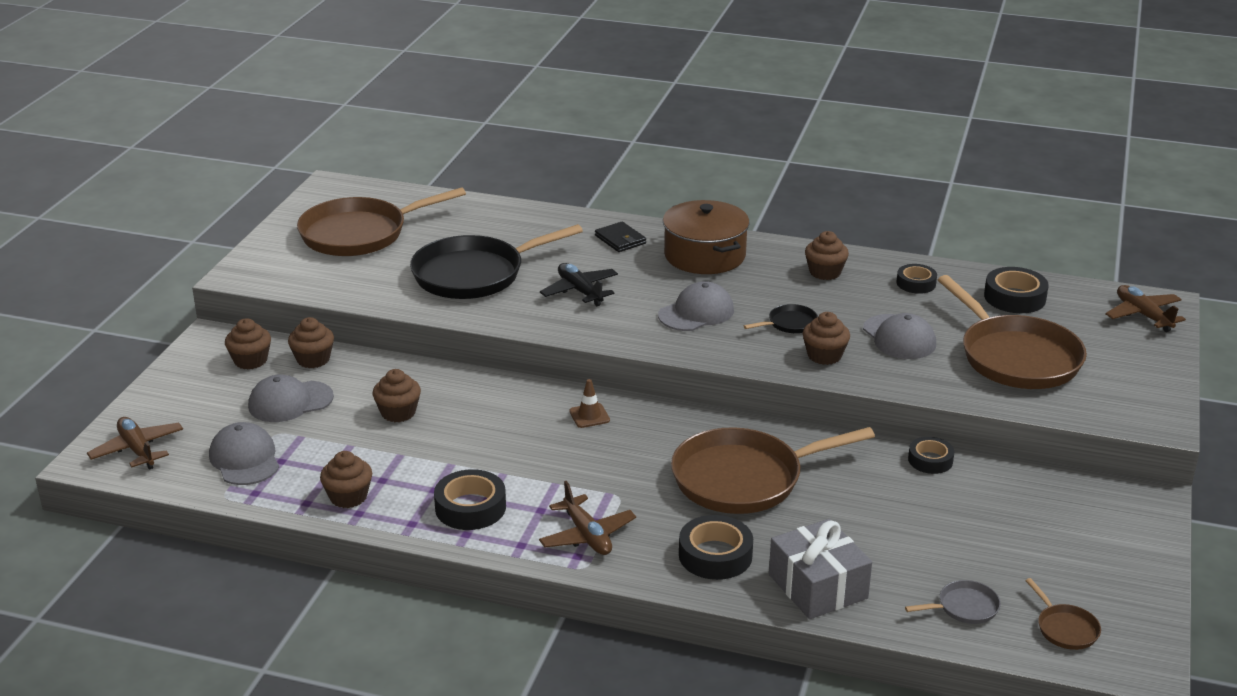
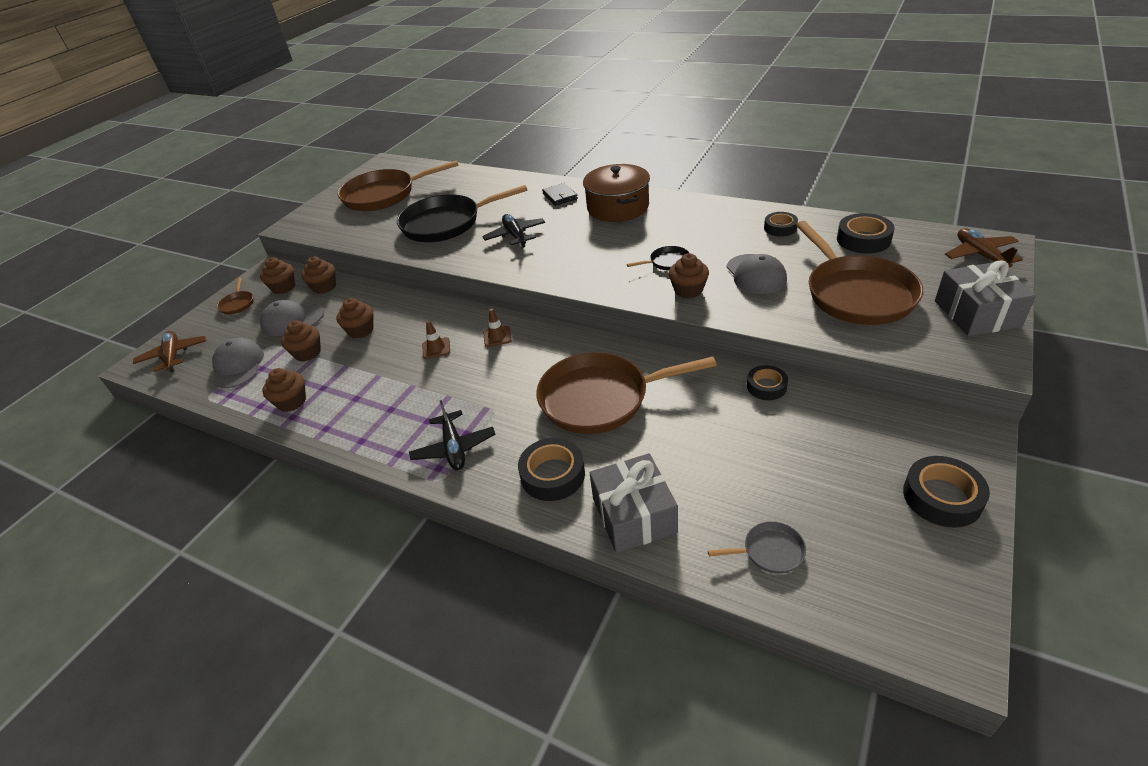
camera: 15 degrees right, 10 degrees up
black tape [434,469,506,530] -> black tape moved to [903,456,990,528]
brown plane [539,481,636,555] -> black plane [409,400,495,470]
grey cap [658,281,734,331] -> none
brown cupcake [805,231,849,280] -> brown cupcake moved to [281,320,321,362]
brown pan [1025,578,1101,650] -> brown pan moved to [217,278,253,315]
none -> brown traffic cone [423,321,450,359]
none -> grey gift [935,260,1036,336]

